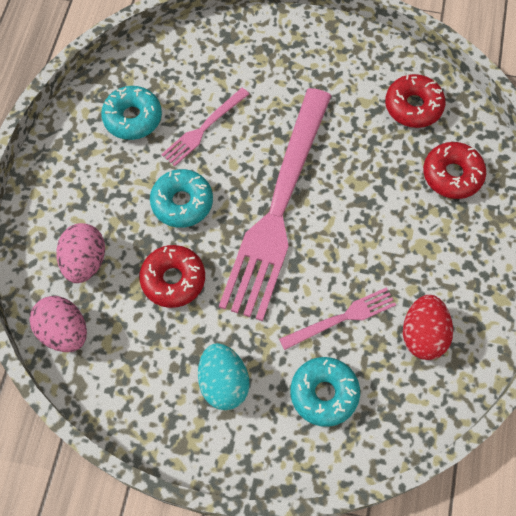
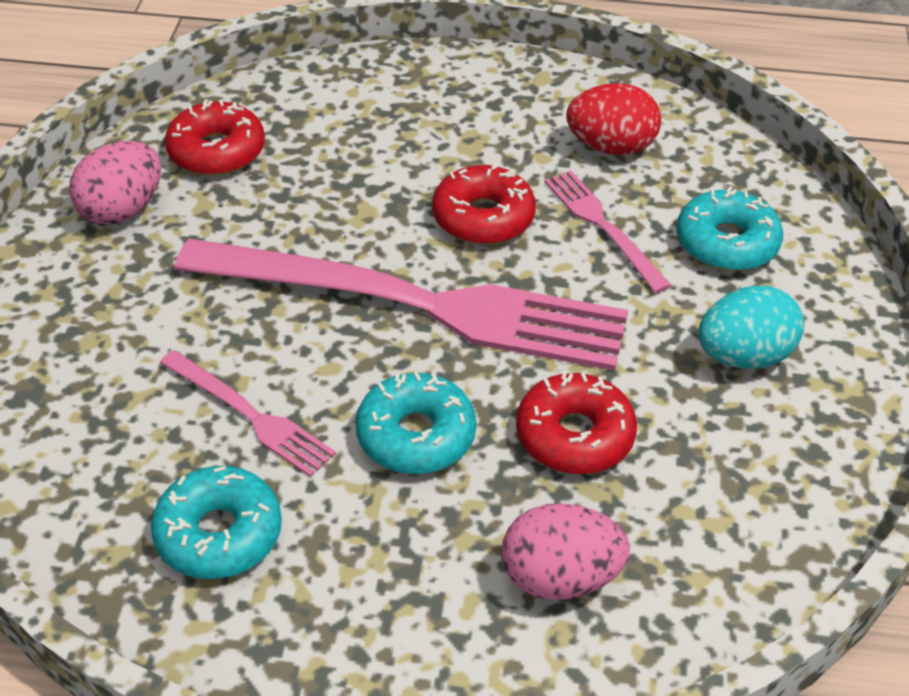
camera: 95 degrees left, 20 degrees down
pink egg [29,296,87,352] -> pink egg moved to [69,141,161,225]
red donut [423,142,486,199] -> red donut moved to [433,164,536,244]

